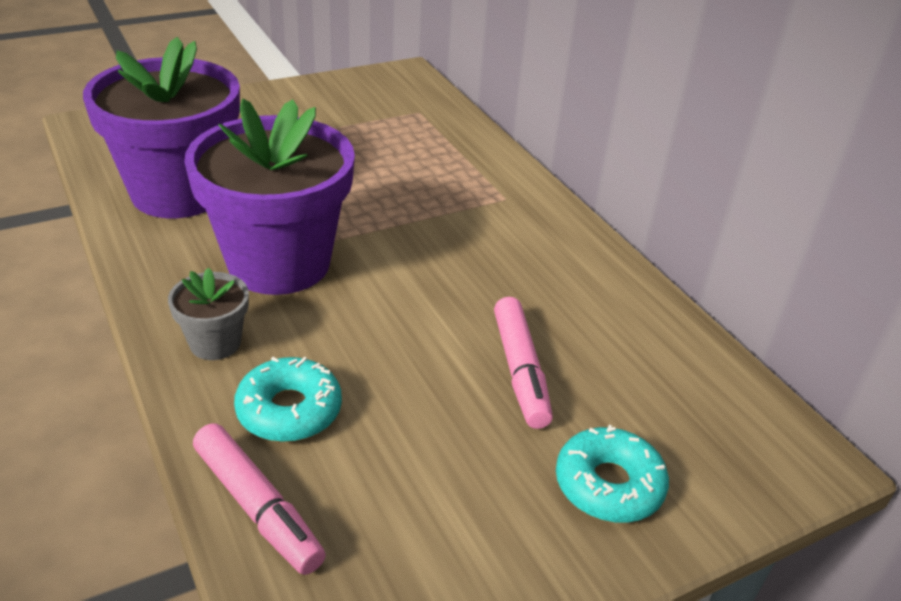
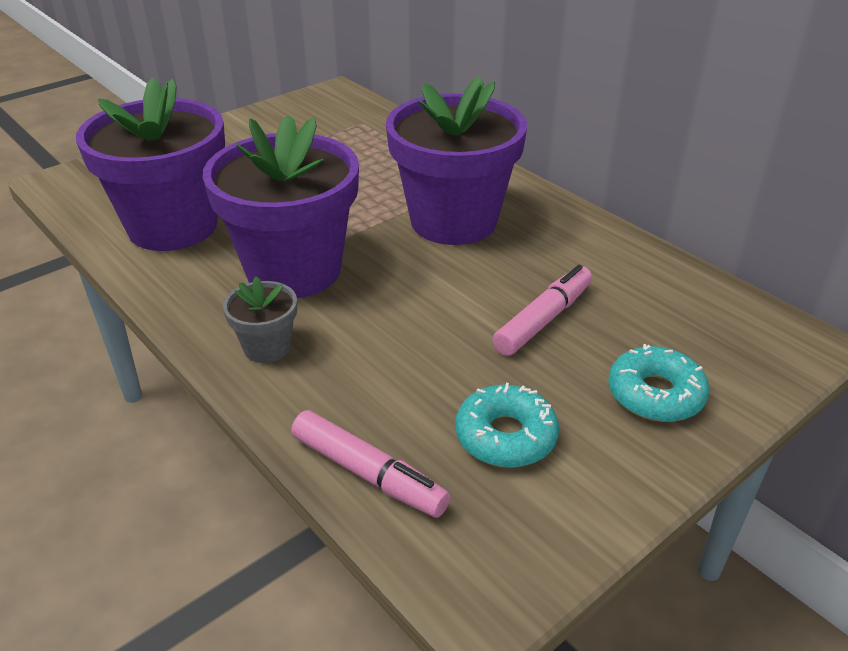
camera: 10 degrees left, 0 degrees up
turquoise donut [234,357,342,442] -> turquoise donut moved to [455,383,559,468]
pink marker [494,297,553,429] -> pink marker turned 120 degrees counterclockwise [492,265,592,356]
none -> purple flower pot [386,76,527,245]

